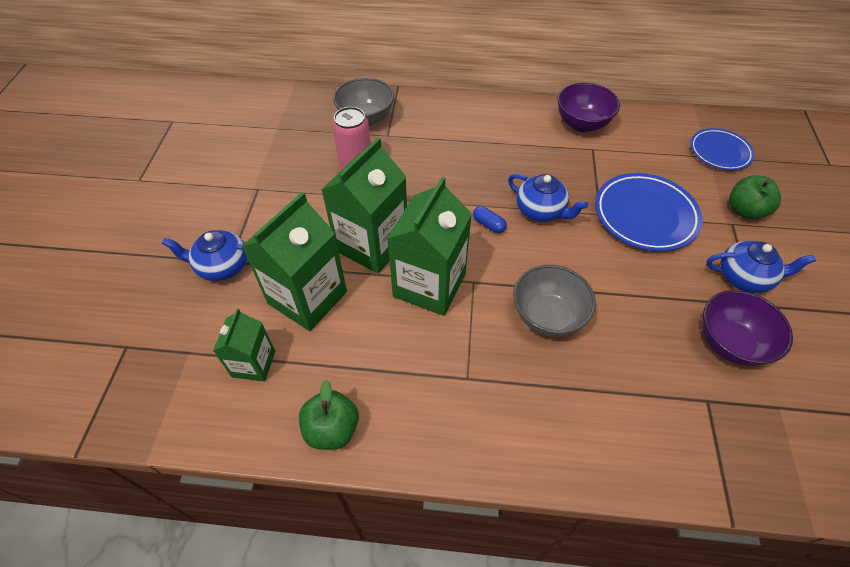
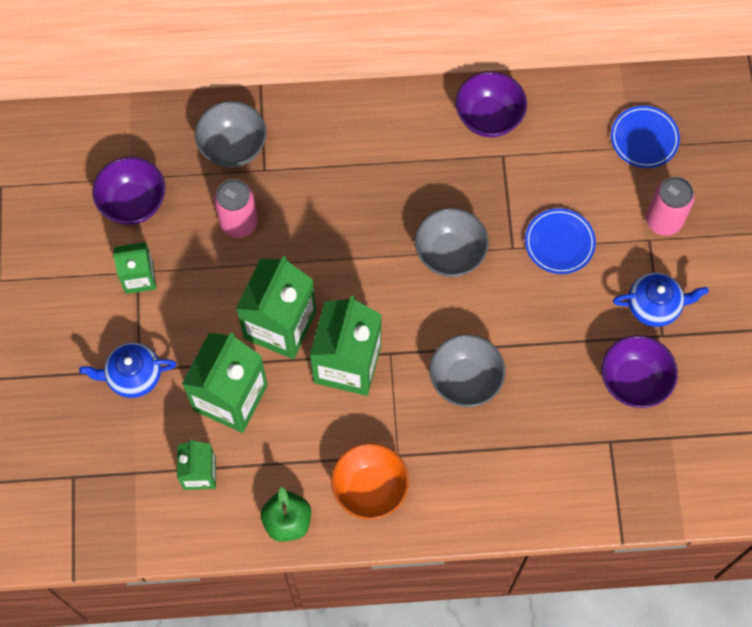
camera: 10 degrees left, 15 degrees up
blue capsule [473,206,507,233] -> none
blue teapot [508,174,588,222] -> grey bowl [415,208,489,277]
blue plate [595,173,702,252] -> blue plate [525,208,596,274], size x0.65
green apple [729,175,781,220] -> pink can [646,177,695,236]
none -> purple bowl [92,157,165,225]
none -> green carton [113,242,156,294]
none -> orange bowl [331,443,409,520]

